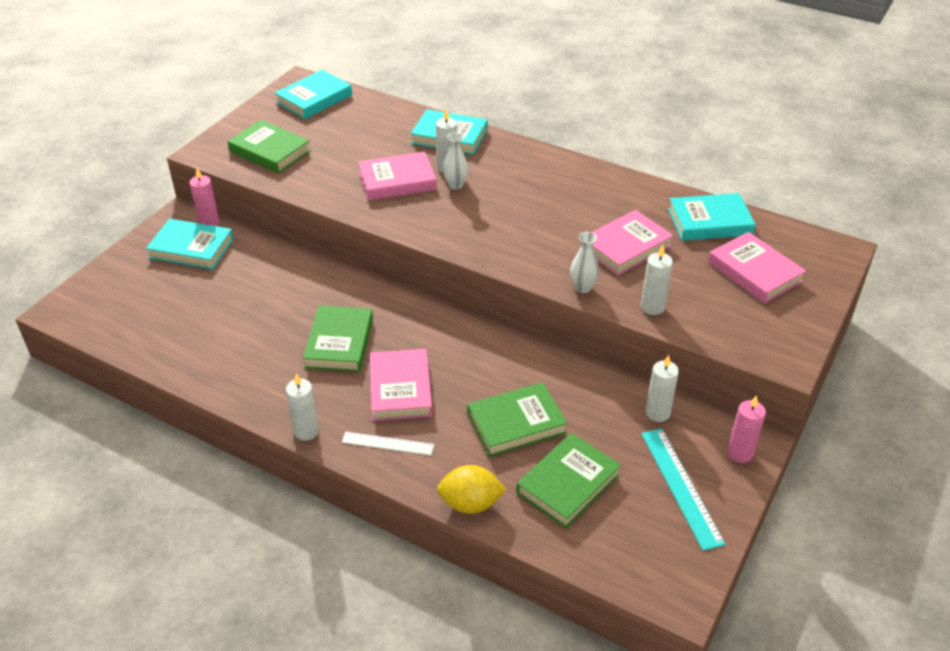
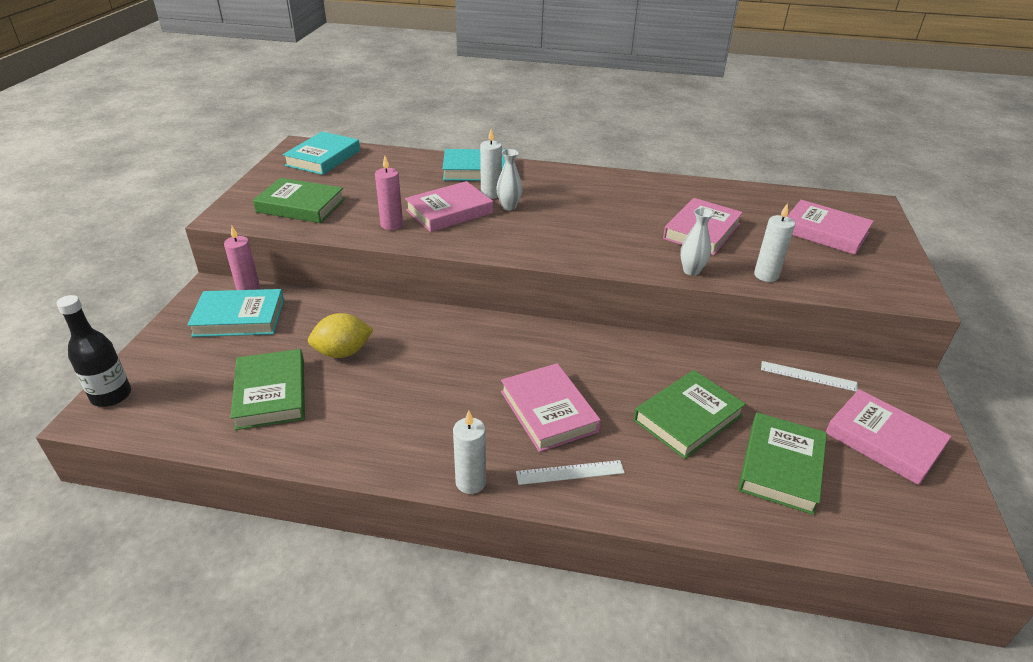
camera: 20 degrees left, 5 degrees down
green book [303,305,373,372] -> green book moved to [231,349,305,430]
yellow lemon [437,465,506,514] -> yellow lemon moved to [308,313,374,358]
turquoise ruler [641,428,726,551] -> pink book [826,389,951,485]
white candle [646,355,679,422] -> white ruler [761,361,858,392]
turquoise book [668,193,756,241] -> none
pink candle [727,395,766,463] -> pink candle moved to [375,156,403,230]
none -> black bottle [57,295,131,407]

